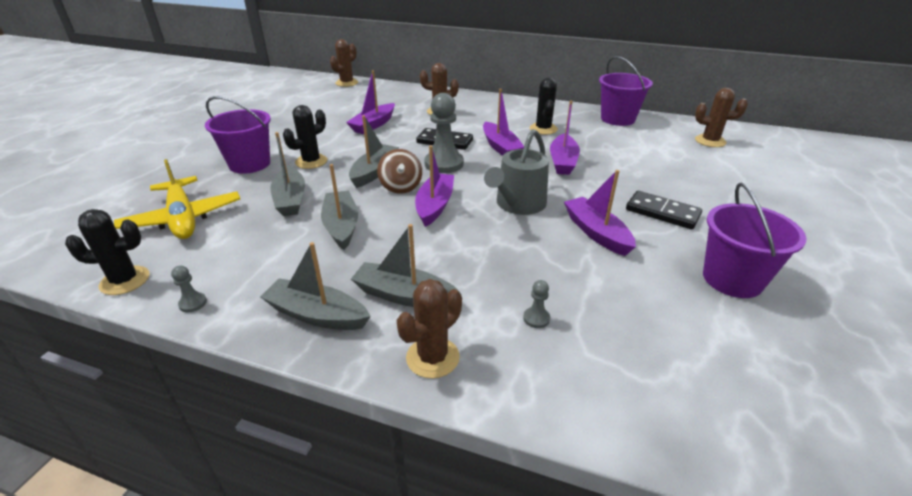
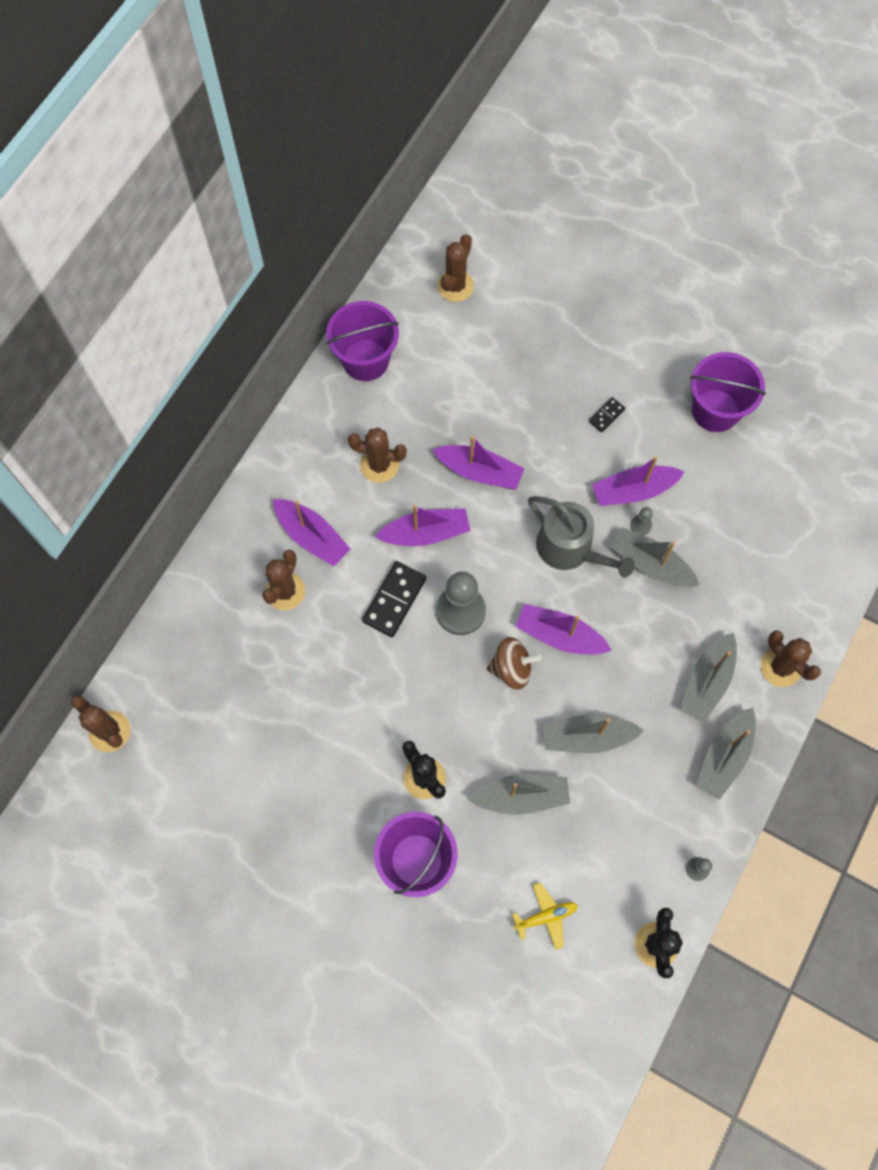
camera: 80 degrees left, 35 degrees up
yellow plane [114,159,240,239] -> yellow plane [512,883,578,950], size x0.50
purple boat [346,70,395,134] -> purple boat moved to [273,499,350,566]
grey boat [349,115,399,188] -> grey boat moved to [610,527,700,587]
grey pawn [523,280,550,328] -> grey pawn moved to [630,507,653,535]
black cactus [530,77,558,135] -> brown cactus [348,427,407,483]
black domino [626,191,702,229] -> black domino [589,397,625,432], size x0.53

